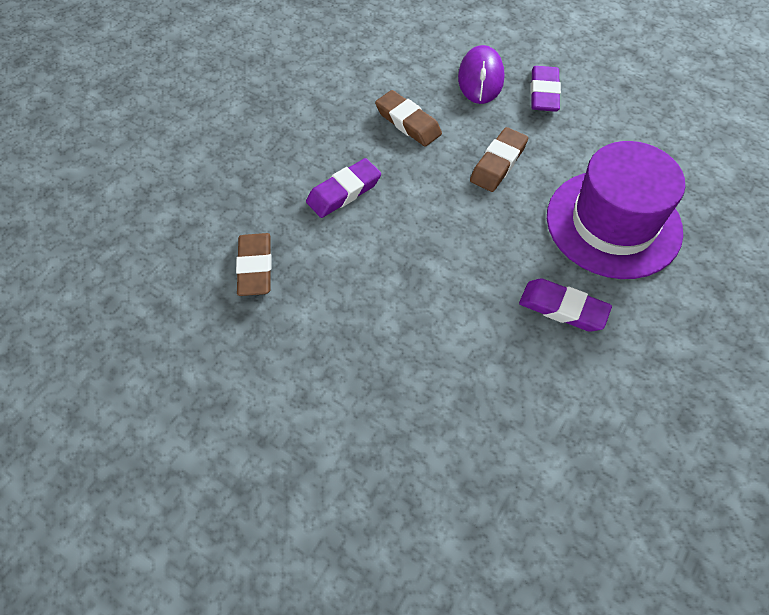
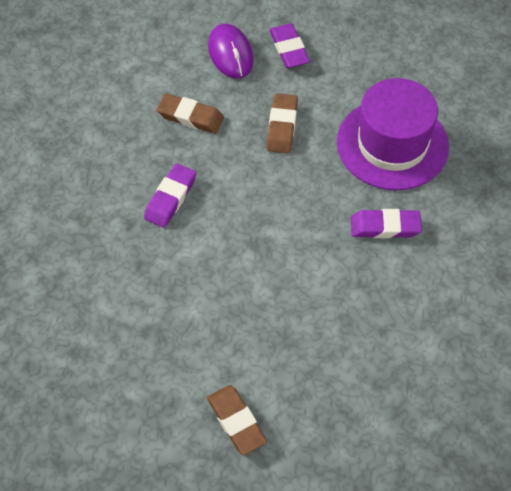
camera: 25 degrees left, 0 degrees up
brown eraser [236,233,272,296] -> brown eraser moved to [207,385,267,455]

